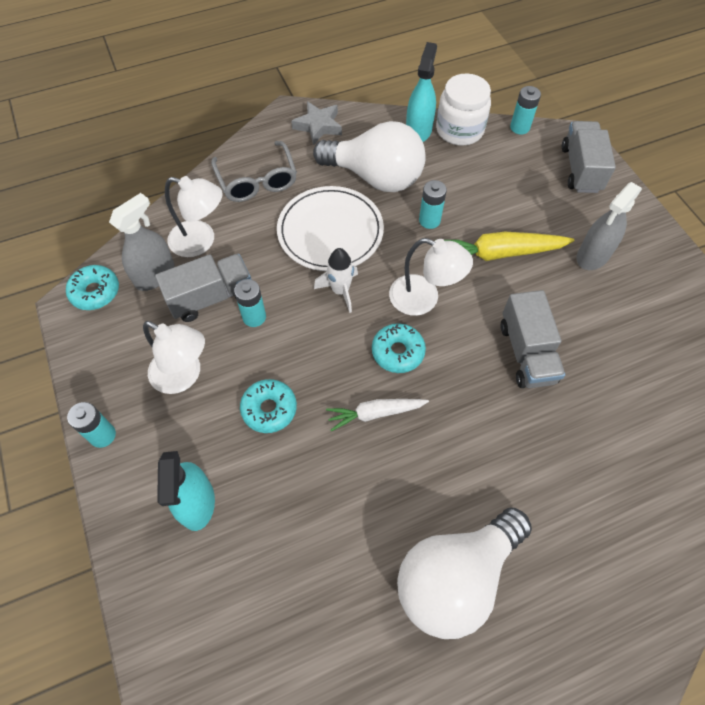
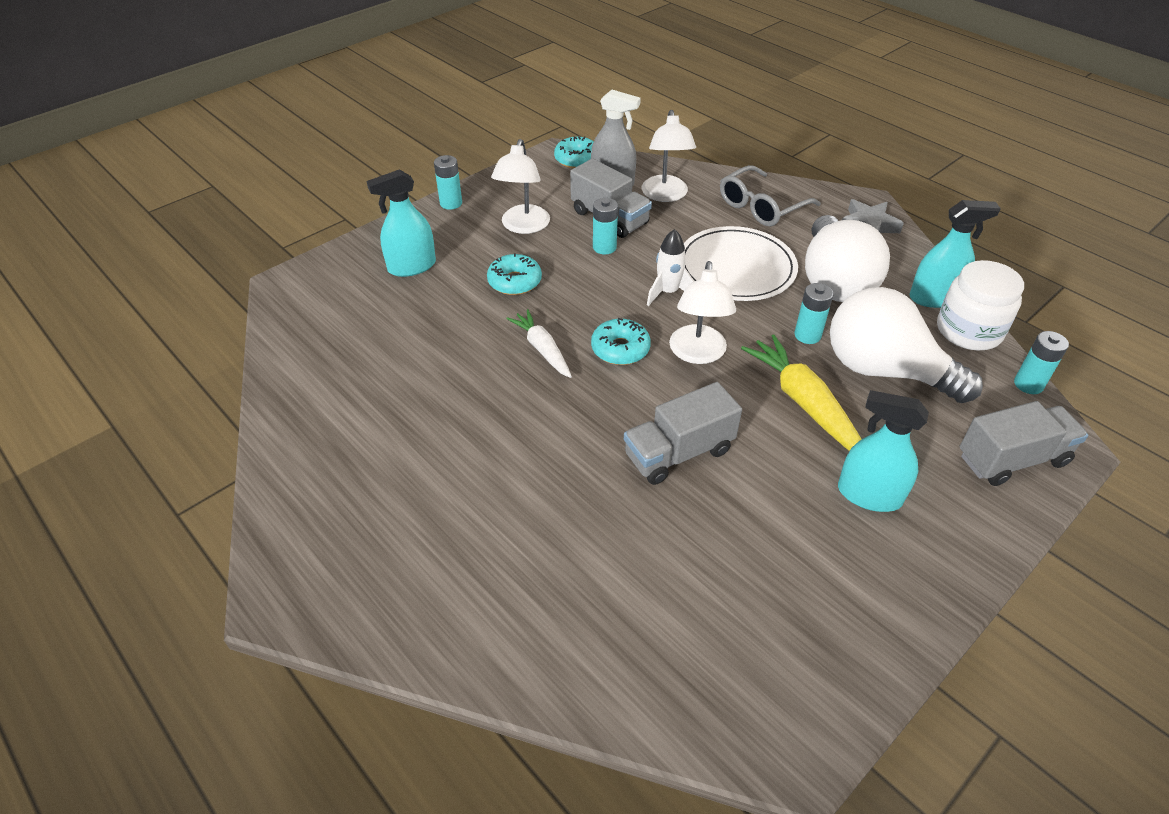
camera: 70 degrees right, 15 degrees down
white light bulb [397,507,532,639] -> white light bulb moved to [830,287,983,403]
grey spray bottle [577,182,642,270] -> turquoise spray bottle [838,390,929,512]

